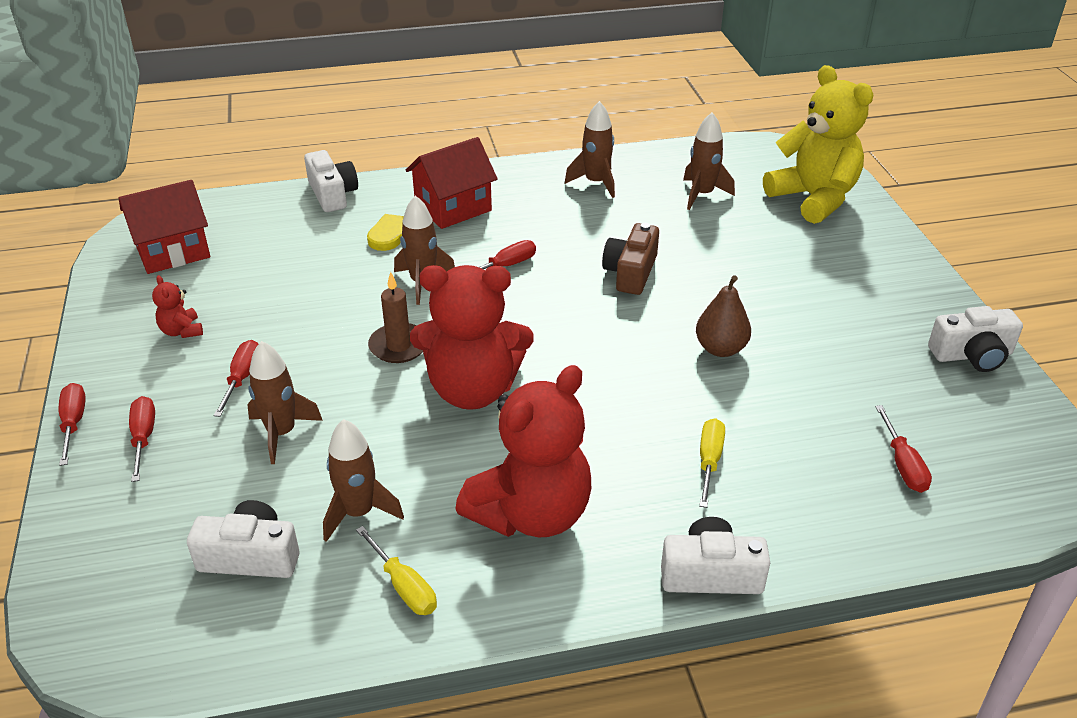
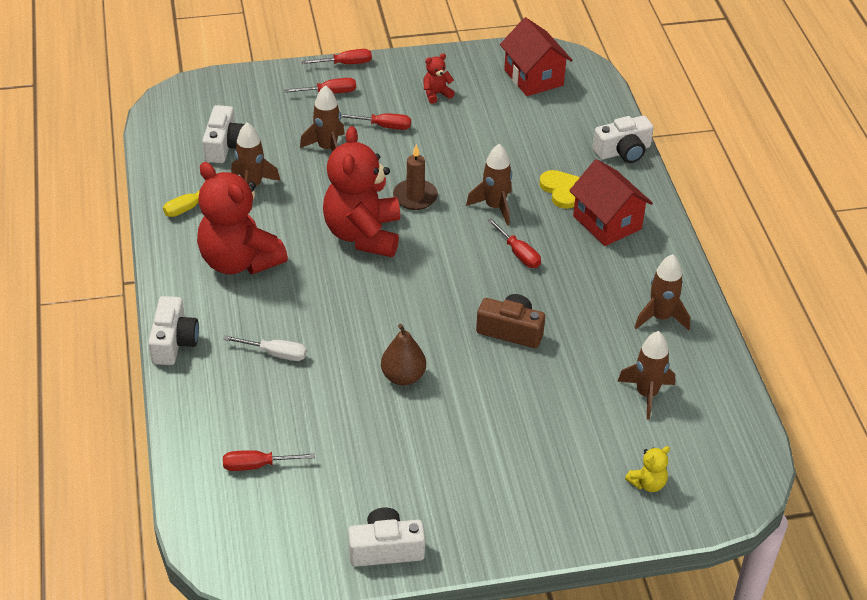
camera: 90 degrees right, 5 degrees up
yellow screwdriver [699,418,725,508] -> white screwdriver [223,335,307,361]
yellow teddy bear [763,65,873,224] -> yellow teddy bear [625,446,670,492], size x0.41
white camera [928,306,1023,372] -> white camera turned 90 degrees clockwise [348,508,425,567]

